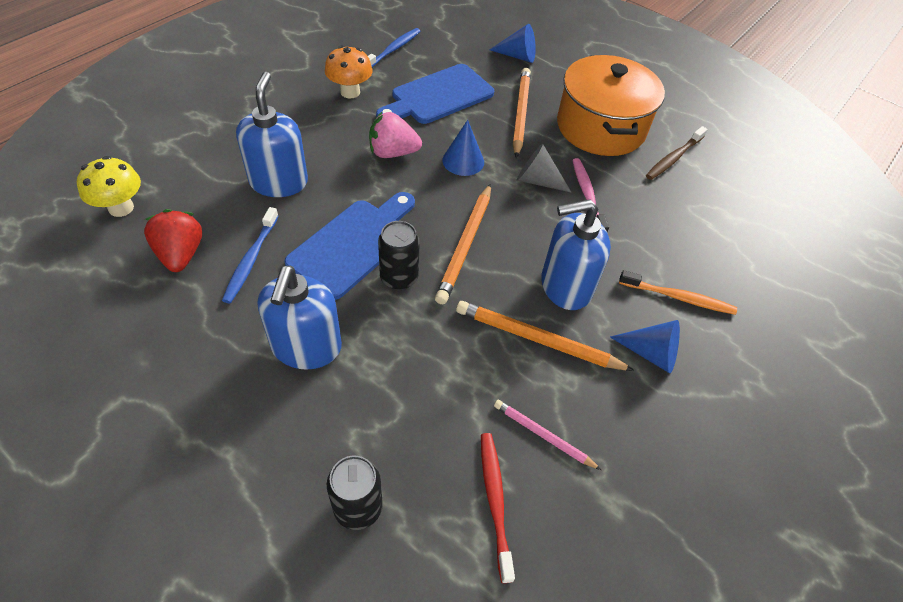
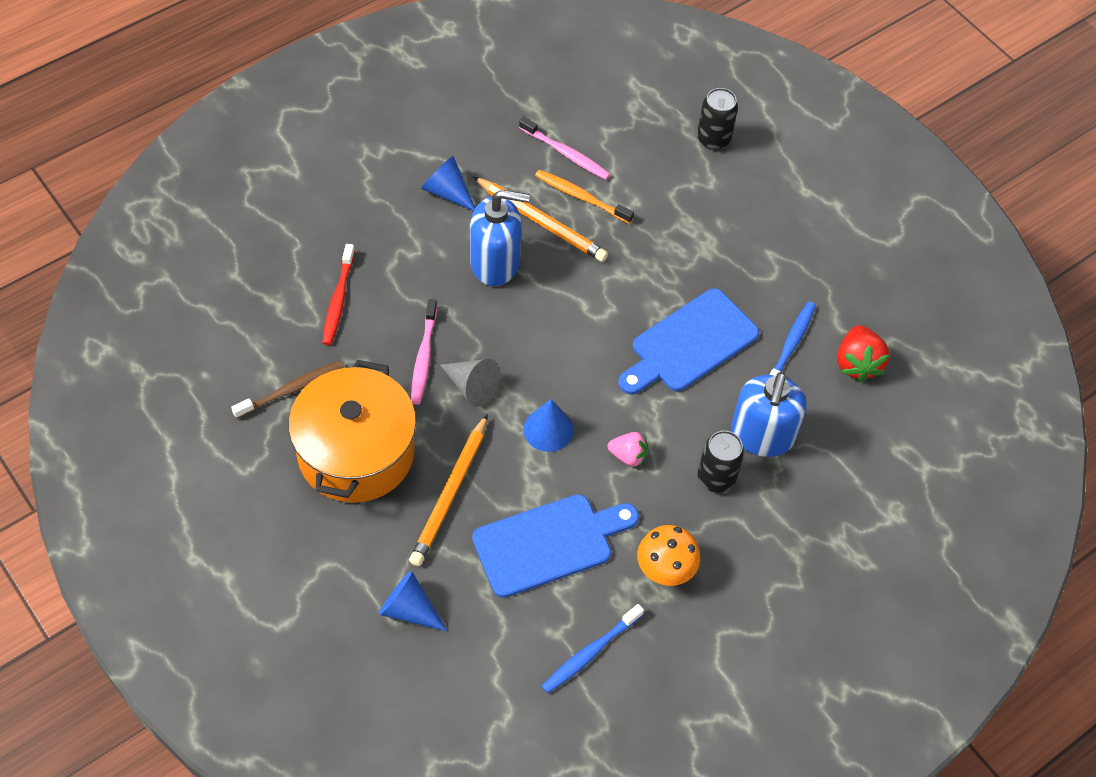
camera: 165 degrees left, 5 degrees up
yellow mushroom [77,156,141,217] -> none
blue soap dispenser [258,265,342,370] -> none
pink strawberry [369,112,422,158] -> pink strawberry [608,432,648,467], size x0.65
black can [378,221,420,290] -> black can moved to [698,430,744,493]
orange pencil [435,184,491,304] -> none
red toothbrush [481,433,515,583] -> red toothbrush moved to [322,244,355,345]
pink pencil [494,400,601,470] -> pink toothbrush [519,117,610,180]
orange toothbrush [619,270,737,315] -> orange toothbrush moved to [535,170,634,224]

